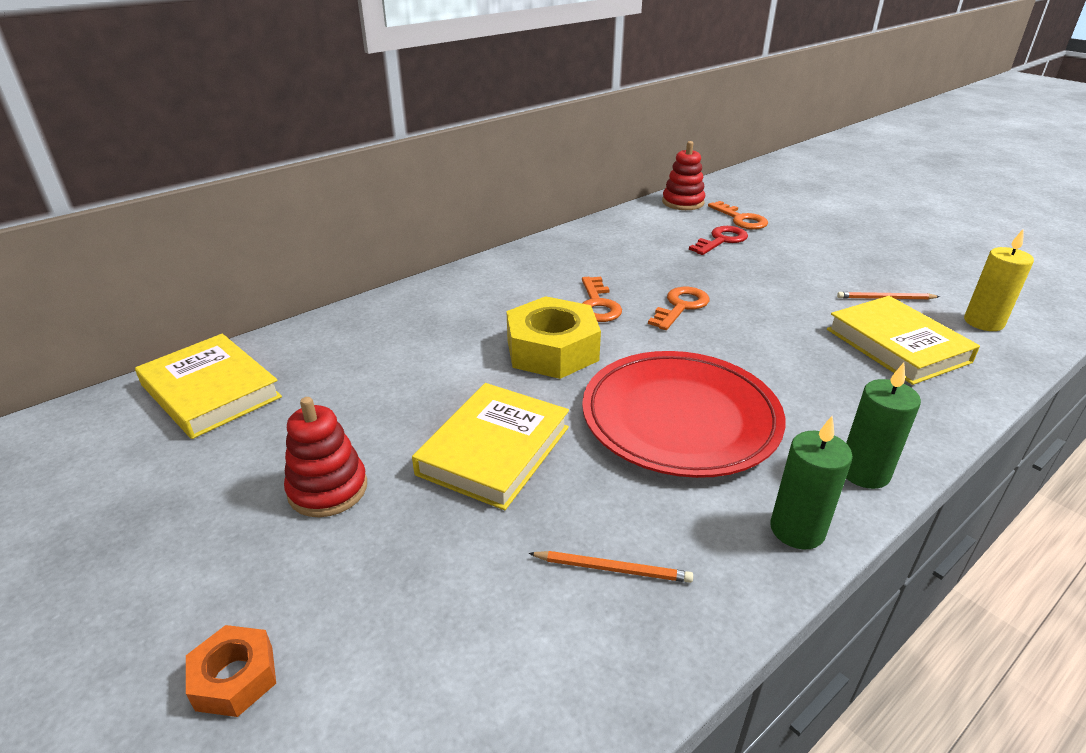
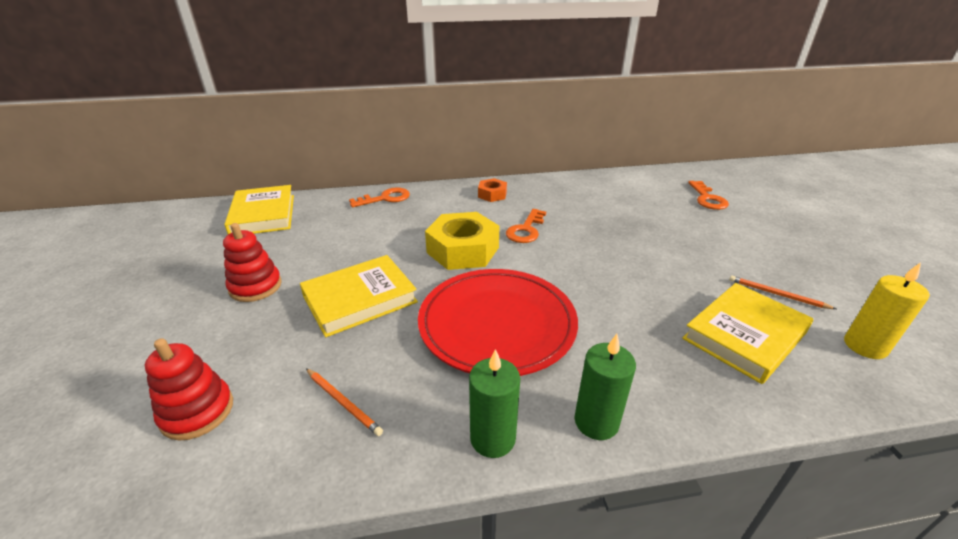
camera: 30 degrees right, 0 degrees up
orange nut [186,625,276,717] -> orange nut moved to [478,178,507,202]
orange key [648,287,709,330] -> orange key moved to [349,187,410,207]
red stacking toy [662,141,705,210] -> red stacking toy moved to [145,338,233,441]
red key [689,226,748,255] -> none
yellow book [827,296,980,385] -> yellow book turned 45 degrees clockwise [682,283,813,384]

